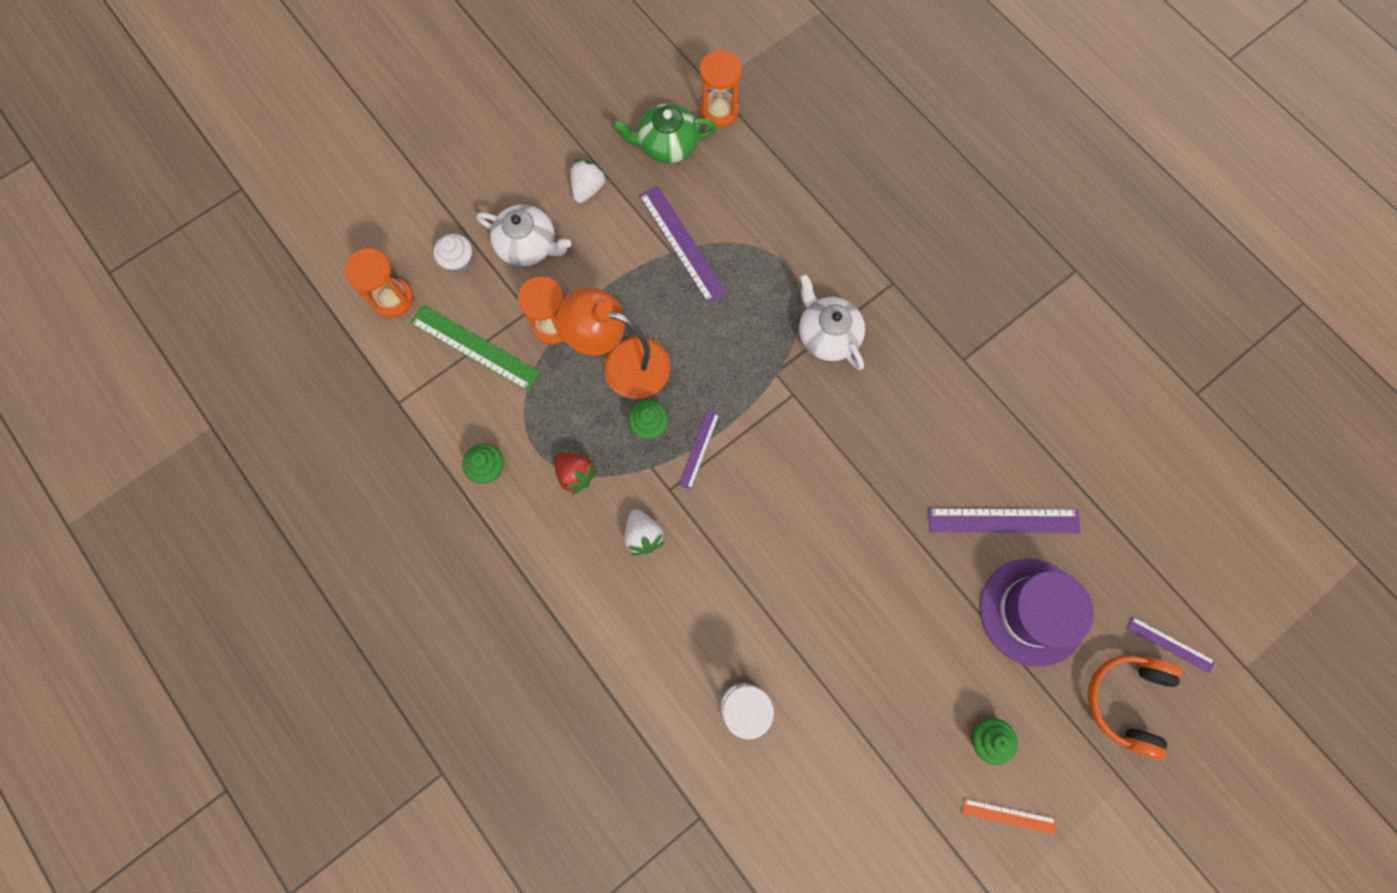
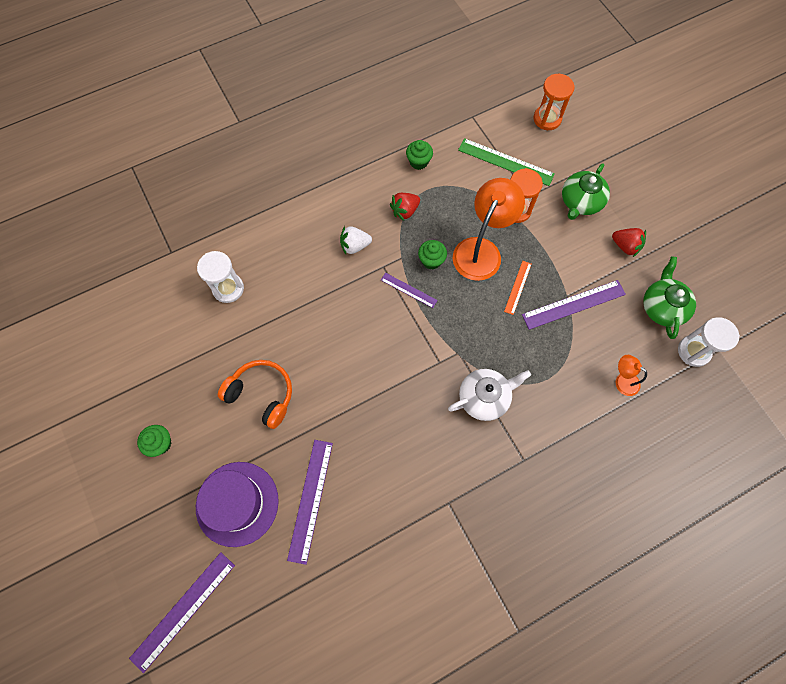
camera: 100 degrees right, 5 degrees down
green ruler [410,305,540,391] -> green ruler turned 75 degrees clockwise [458,138,555,186]
white cupcake [434,234,472,273] -> none
white teapot [476,205,571,267] -> green teapot [562,163,610,220]
white strawberry [570,159,607,203] -> red strawberry [612,228,646,257]
orange hourglass [699,50,741,128] -> white hourglass [678,317,740,367]
orange ruler [962,799,1056,835] -> orange ruler moved to [504,261,531,315]
orange headphones [1088,655,1182,760] -> orange headphones moved to [218,360,292,429]
purple ruler [1127,617,1215,674] -> purple ruler [129,552,235,673], size x1.76
none -> orange lamp [615,355,647,396]

